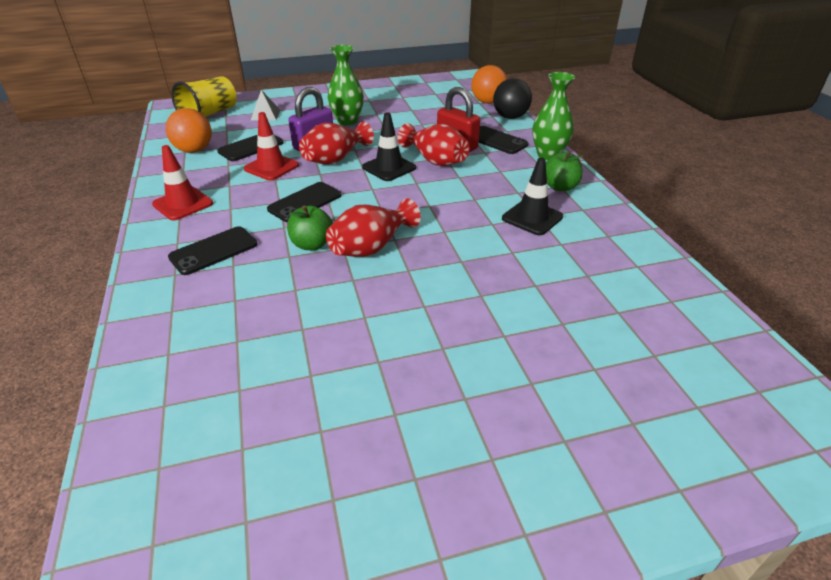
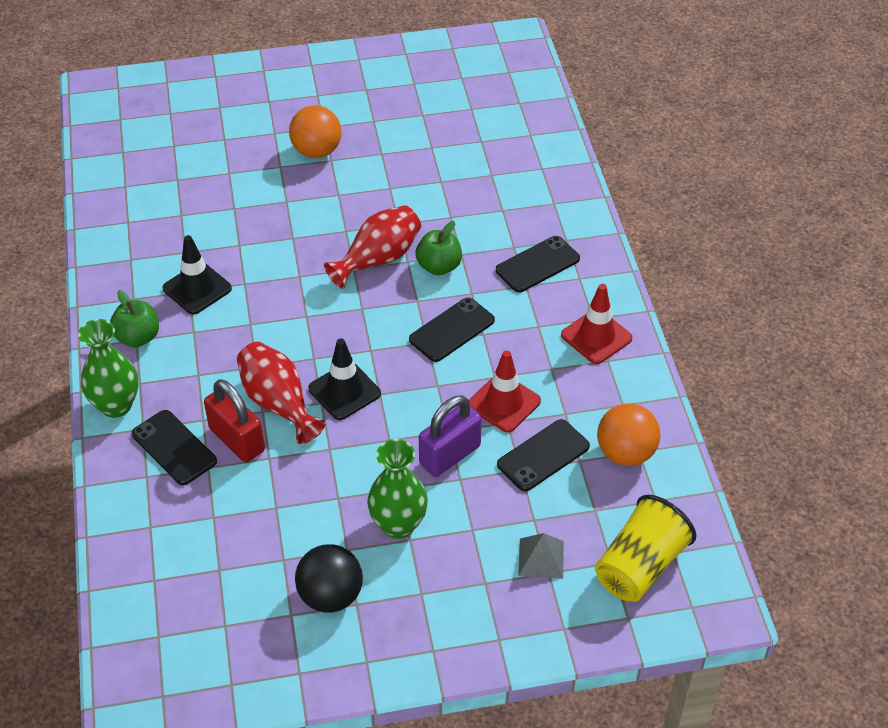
camera: 175 degrees left, 10 degrees up
red vase [299,122,374,165] -> none
orange ball [471,65,507,104] -> orange ball moved to [289,105,342,158]
black ball [493,78,532,119] -> black ball moved to [295,544,363,612]

